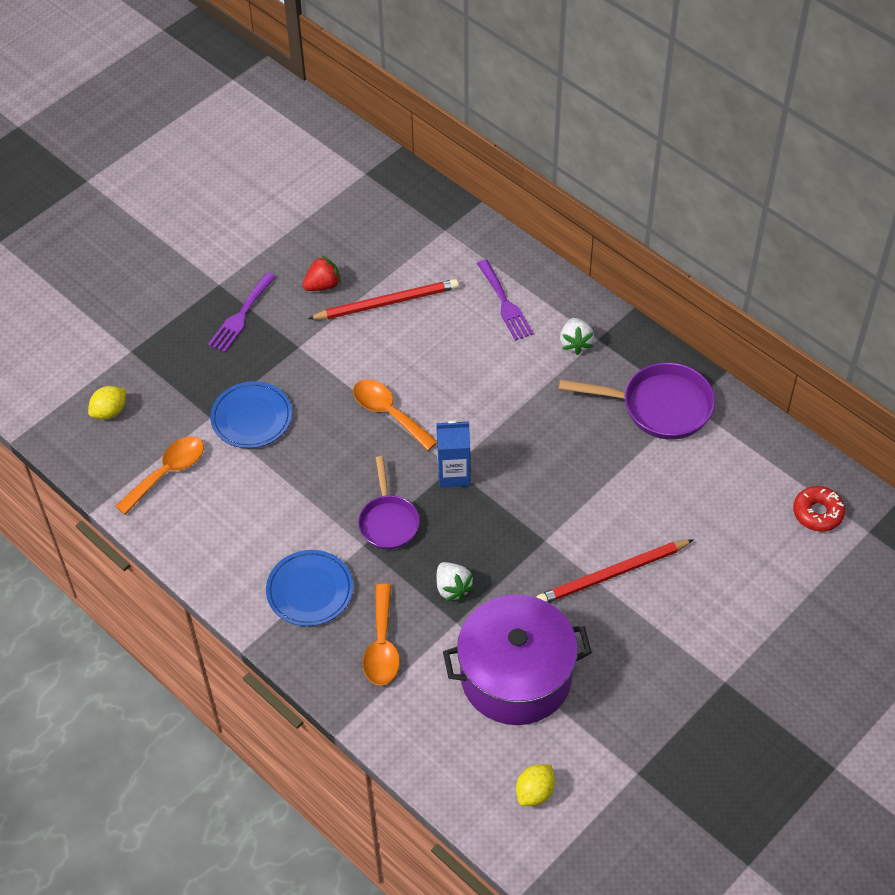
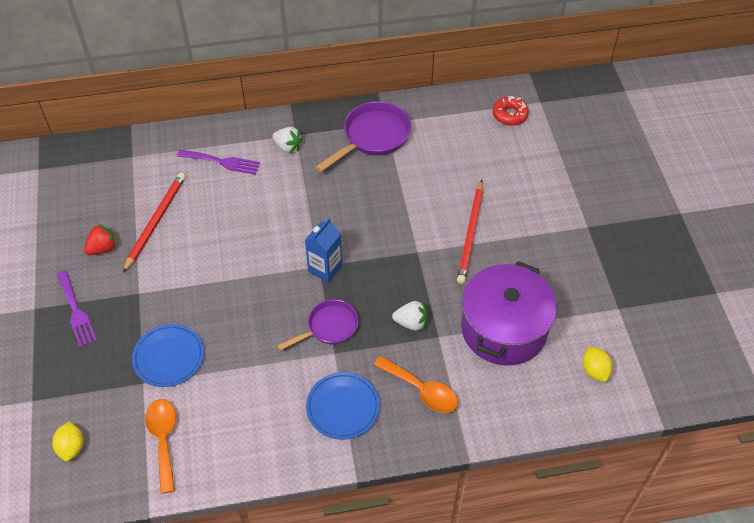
camera: 55 degrees left, 0 degrees up
red strawberry [302,255,341,291] -> red strawberry turned 45 degrees clockwise [84,224,118,255]
orange spoon [353,379,437,451] -> none
purple pan [358,456,420,550] -> purple pan turned 60 degrees counterclockwise [277,299,358,351]

